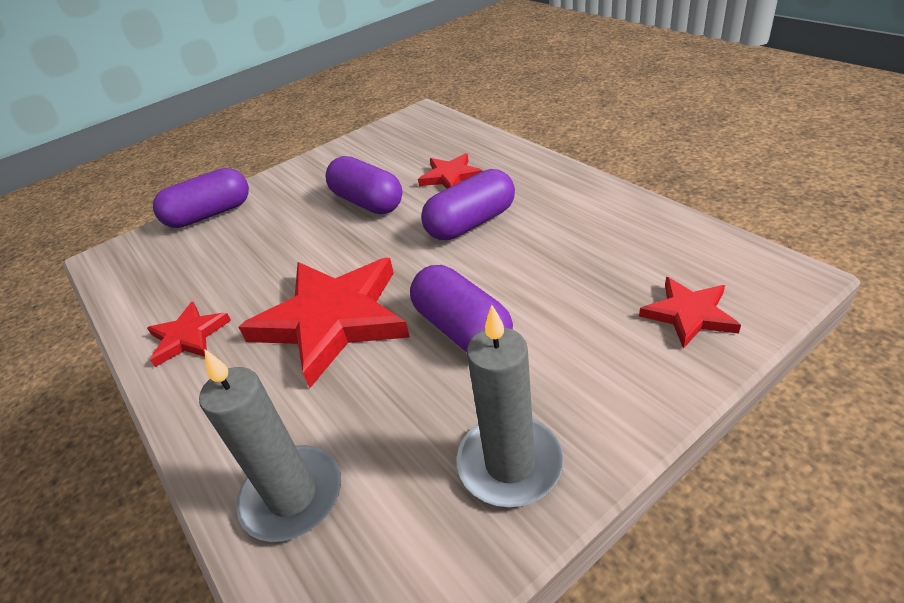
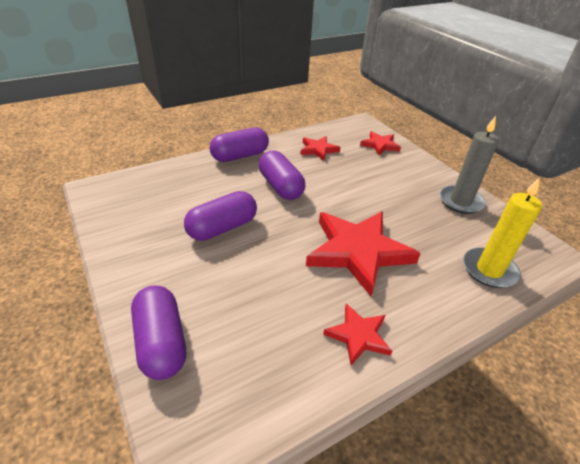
camera: 90 degrees left, 0 degrees up
grey candle [199,349,341,542] -> yellow candle [463,177,542,288]
purple capsule [410,265,513,352] -> purple capsule moved to [210,127,269,162]
red star [418,153,482,189] -> red star moved to [300,136,341,161]

